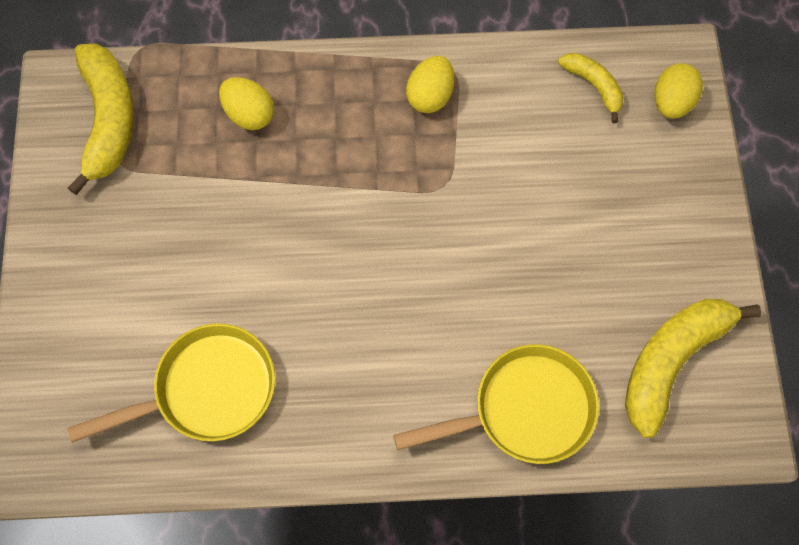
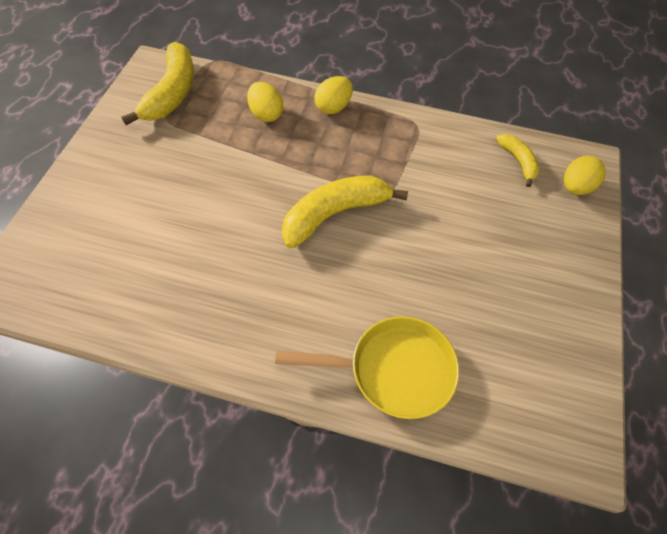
camera: 15 degrees right, 10 degrees down
yellow pan [67,323,275,443] -> none
yellow egg [406,56,454,113] -> yellow egg moved to [315,76,353,114]
yellow banana [625,299,761,438] -> yellow banana moved to [282,175,408,248]

